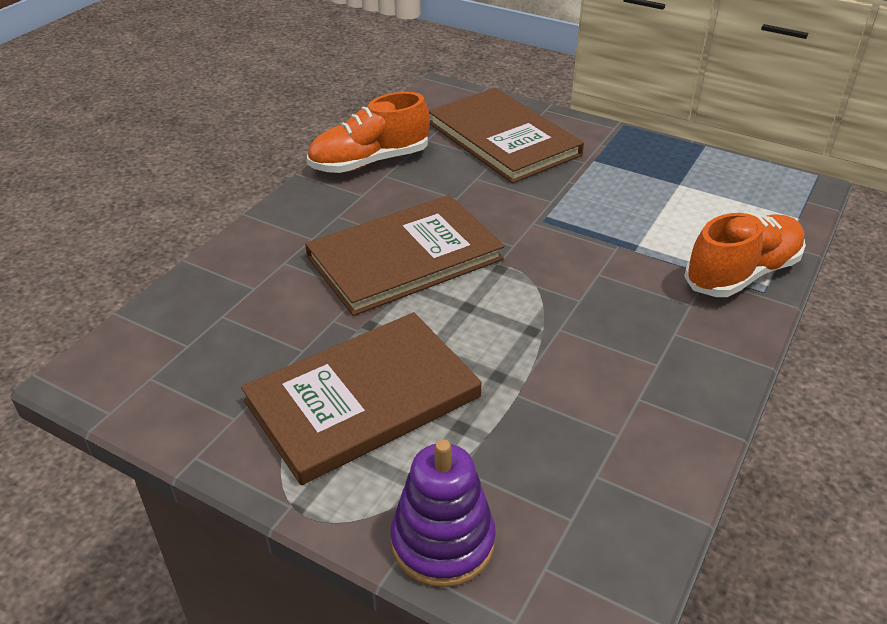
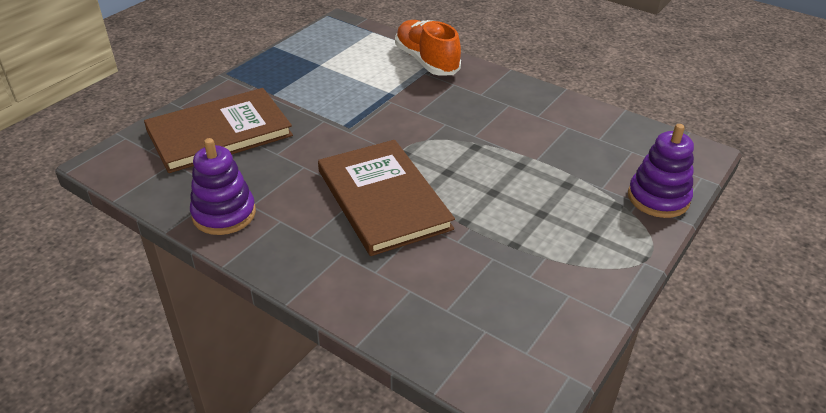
camera: 85 degrees left, 0 degrees up
brown book [241,312,482,485] -> none
orange shoe [307,92,430,173] -> purple stacking toy [190,138,256,235]

